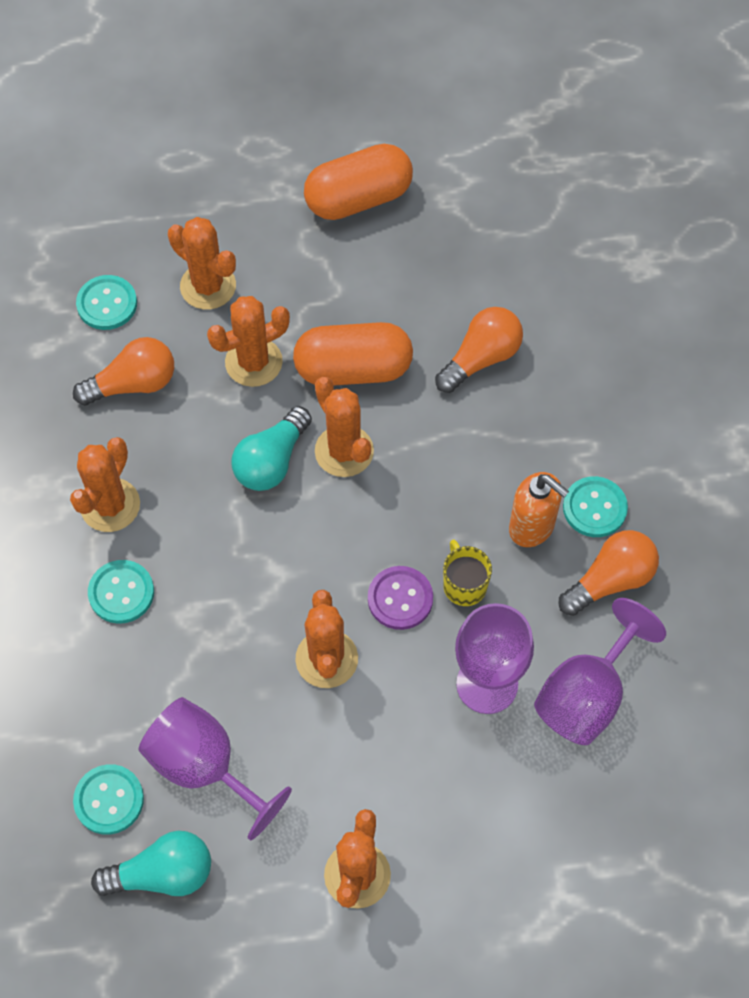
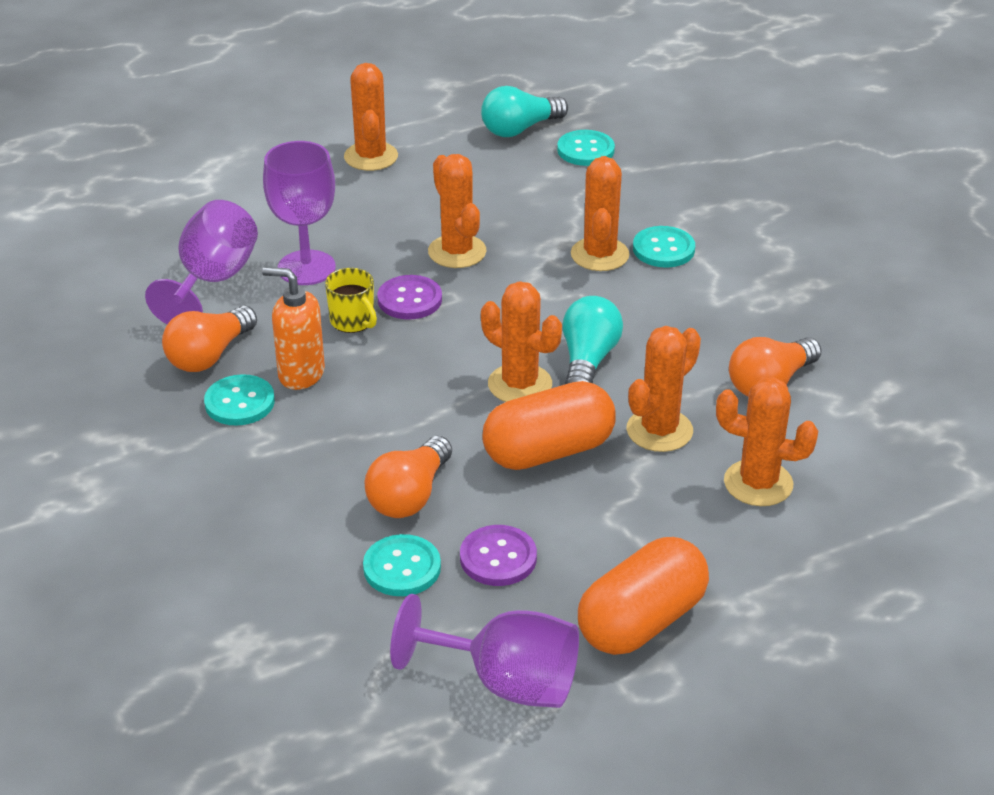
camera: 160 degrees right, 25 degrees down
orange cactus [70,437,140,532] -> orange cactus moved to [571,156,629,271]
turquoise button [76,275,137,330] -> turquoise button moved to [363,534,441,596]
purple goblet [139,697,292,840] -> purple goblet moved to [390,594,579,708]
none -> purple button [460,525,537,586]

